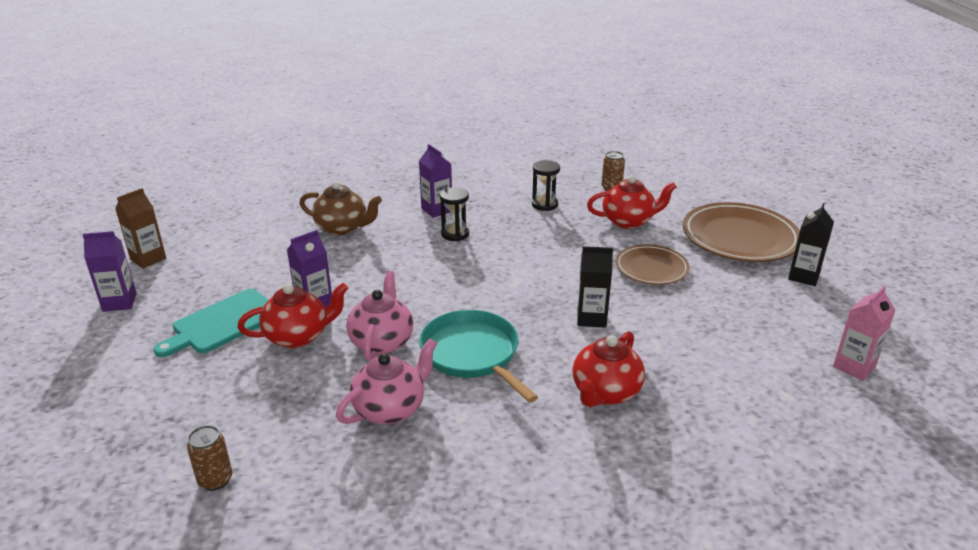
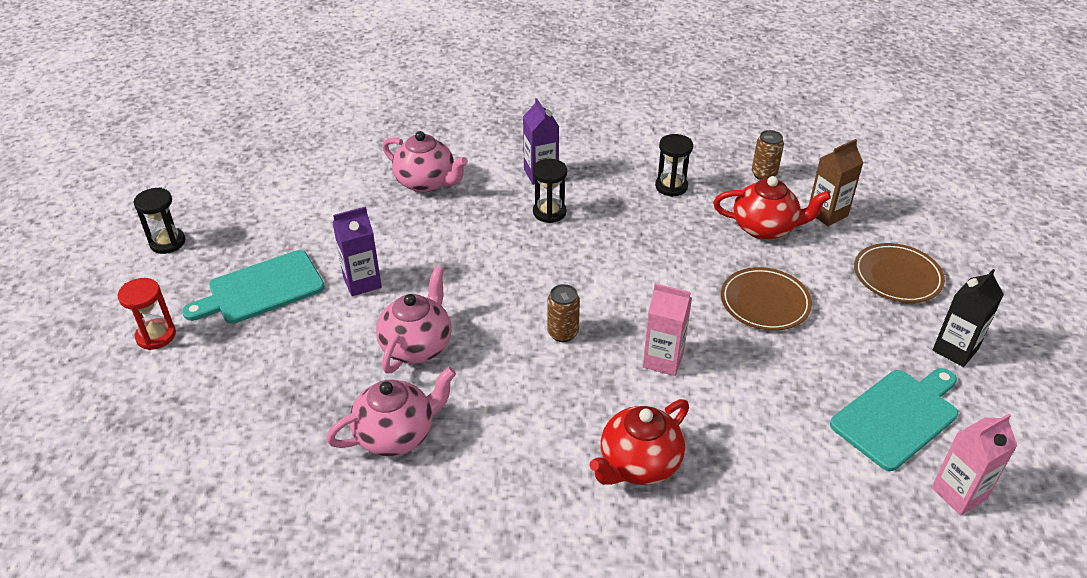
camera: 15 degrees right, 10 degrees up
purple carton [82,231,137,312] -> black hourglass [133,187,185,254]
brown carton [115,188,166,269] -> brown carton moved to [809,139,863,226]
brown can [187,425,232,491] -> brown can moved to [547,284,580,342]
red teapot [237,283,348,348] -> none
brown teapot [299,181,382,235] -> pink teapot [382,131,468,193]
turquoise pan [419,310,538,403] -> none
black carton [577,246,613,328] -> pink carton [643,283,692,376]
brown plate [683,202,800,262] -> brown plate [854,243,945,303], size x0.60
none -> red hourglass [118,278,176,350]
none -> turquoise cutting board [830,368,958,471]

